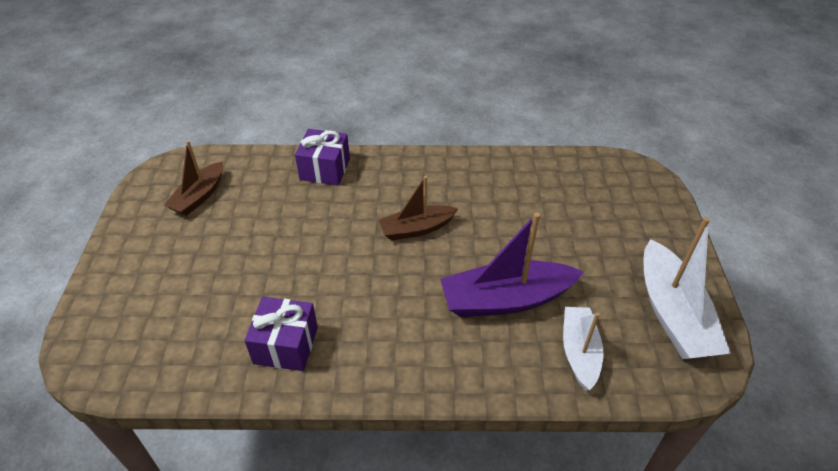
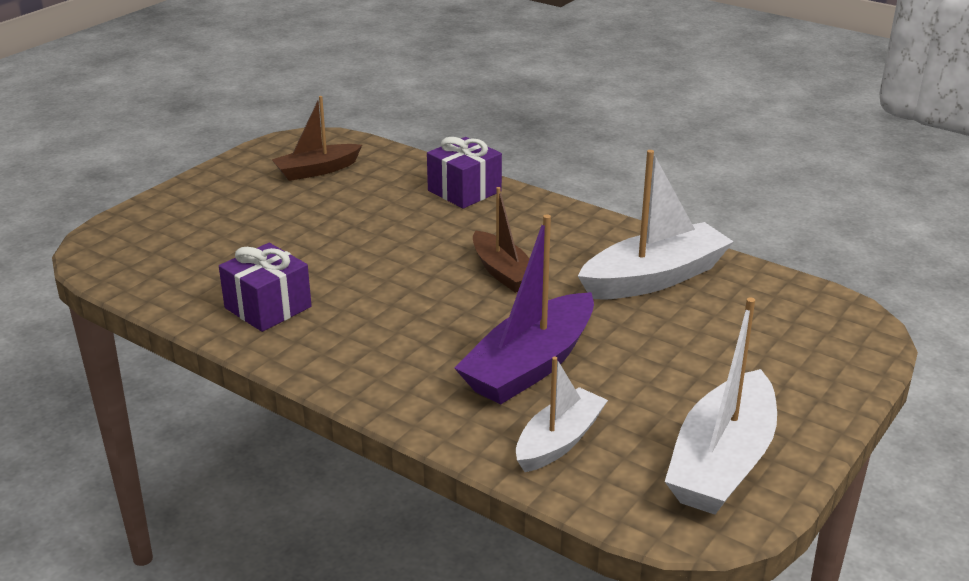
camera: 35 degrees right, 15 degrees down
brown boat [378,176,458,240] -> brown boat turned 135 degrees counterclockwise [473,187,529,293]
purple boat [440,212,584,317] -> purple boat turned 75 degrees counterclockwise [454,214,594,405]
none -> white boat [578,150,734,299]

